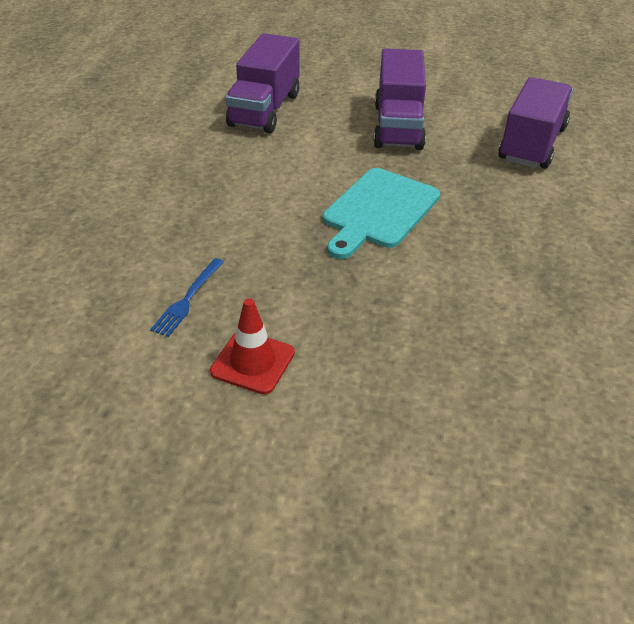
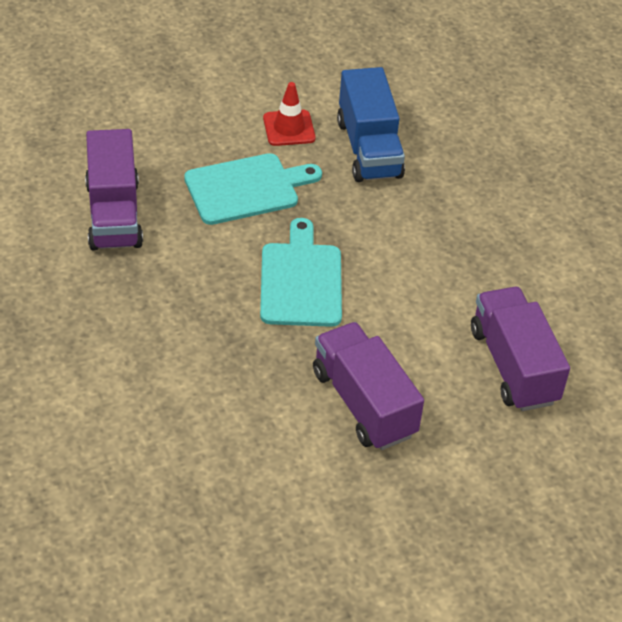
camera: 145 degrees right, 5 degrees up
blue fork [150,258,224,337] -> blue truck [337,67,405,182]
purple truck [498,77,573,169] -> purple truck moved to [85,129,143,250]
none -> turquoise cutting board [184,153,322,225]

